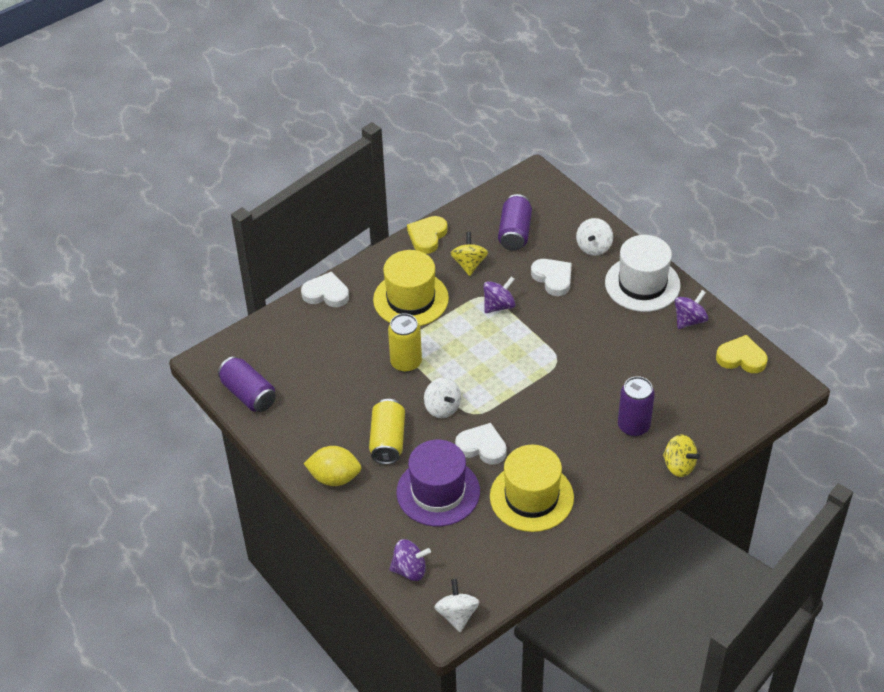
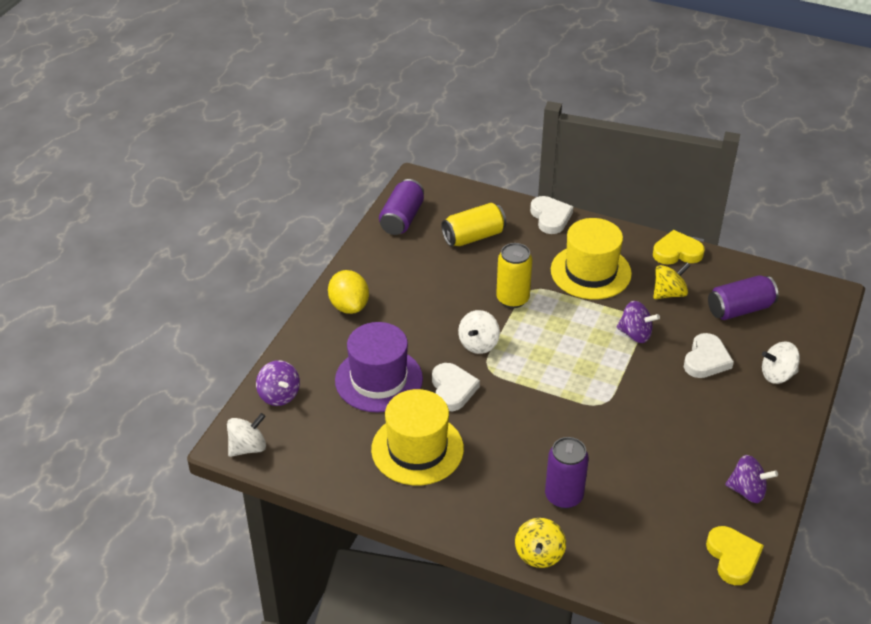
camera: 60 degrees right, 5 degrees down
yellow can [369,399,405,465] -> yellow can moved to [441,203,506,246]
white hat [605,235,681,312] -> none

